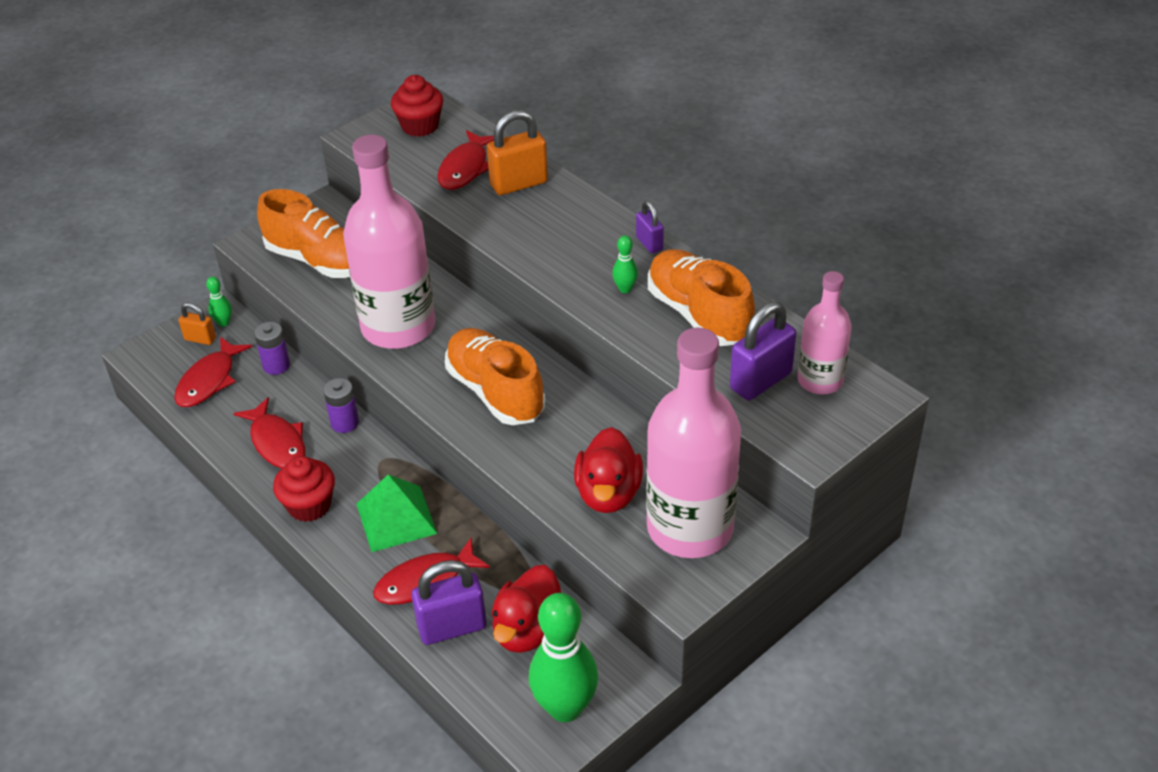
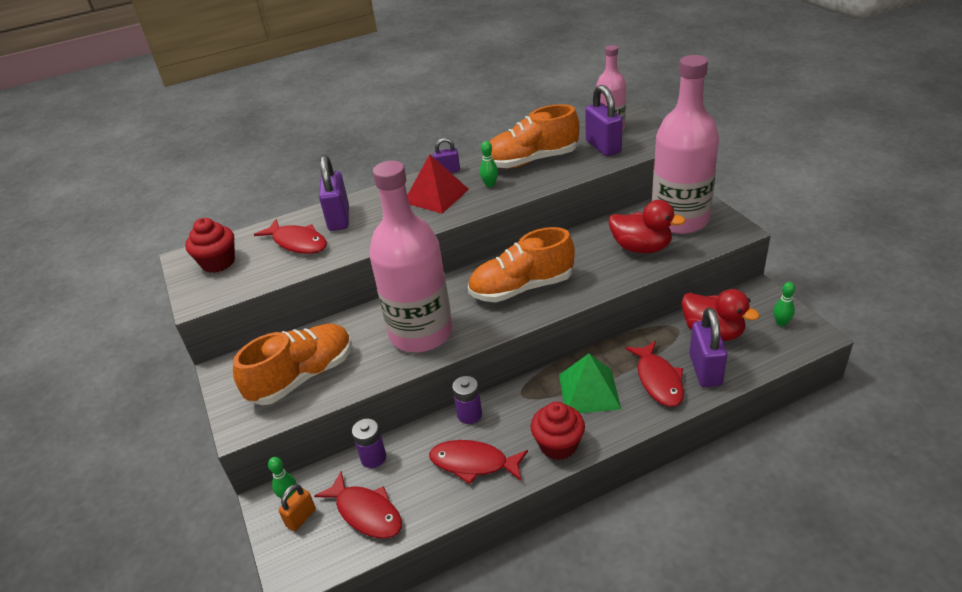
camera: 70 degrees left, 5 degrees down
red fish [233,397,306,469] -> red fish turned 150 degrees counterclockwise [429,440,528,484]
orange padlock [487,110,548,195] -> purple padlock [319,155,349,231]
green bowling pin [529,593,598,722] -> green bowling pin [773,282,795,326], size x0.43
none -> red pyramid [407,154,469,214]

